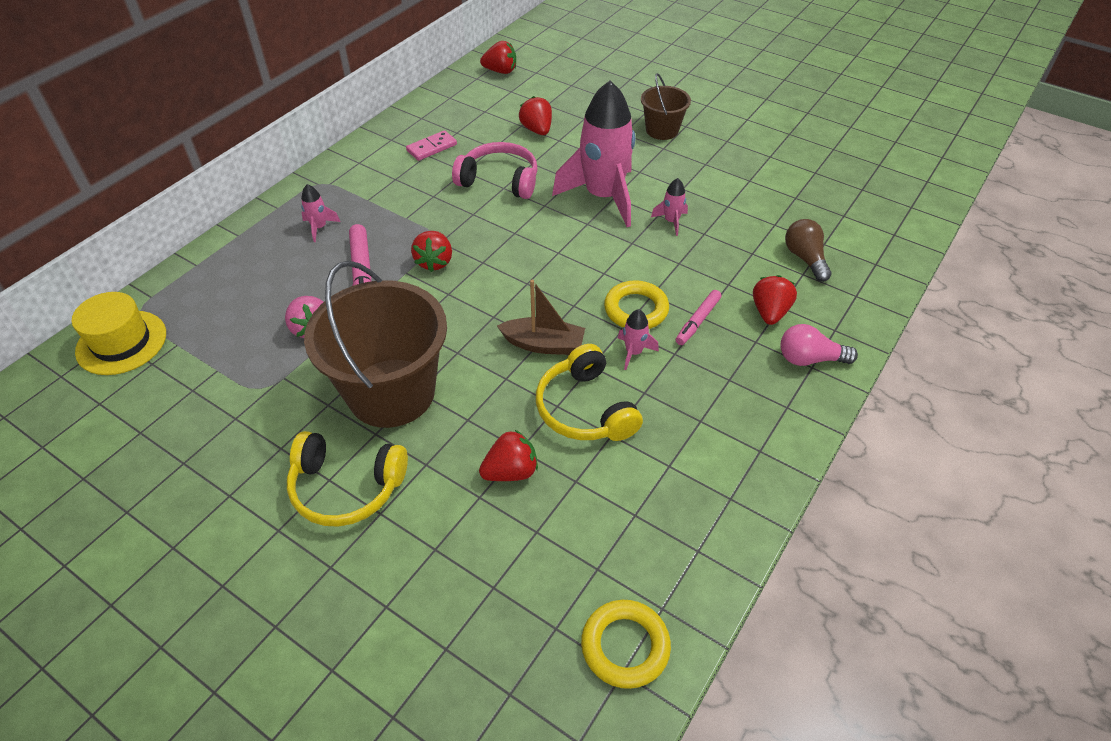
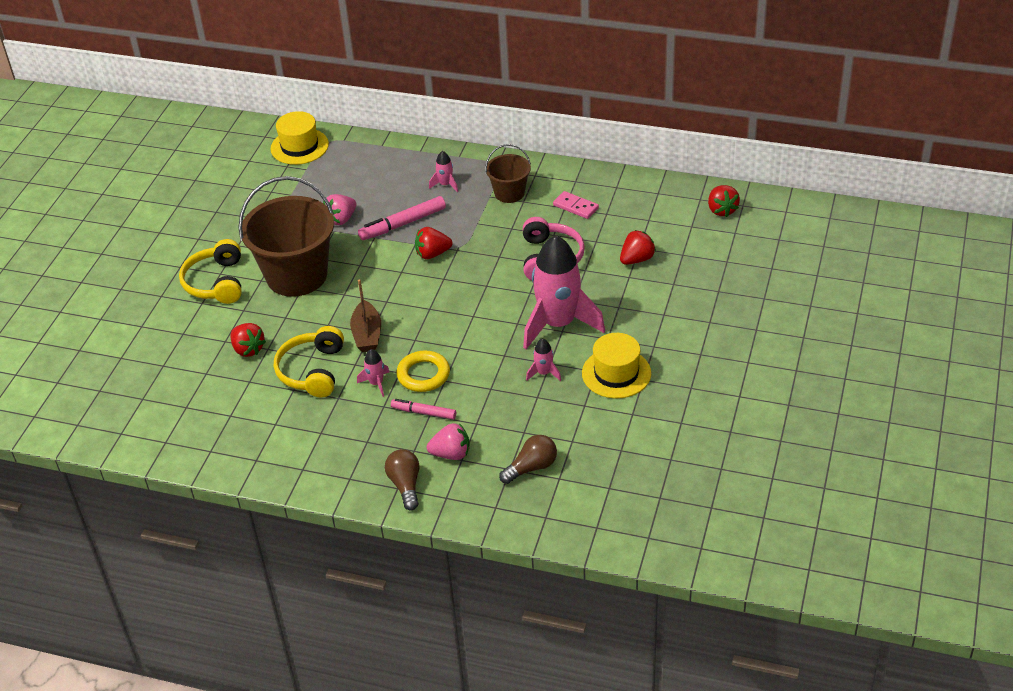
camera: 75 degrees right, 5 degrees down
yellow headphones [536,344,643,441] -> yellow headphones turned 45 degrees counterclockwise [274,326,344,398]
yellow ring [581,600,671,689] -> none
brown bucket [641,73,691,140] -> brown bucket moved to [485,144,531,203]
red strawberry [753,275,797,325] -> pink strawberry [427,423,469,460]
pink light bulb [780,324,858,366] -> brown light bulb [385,449,419,510]
none -> yellow hat [582,333,651,398]

